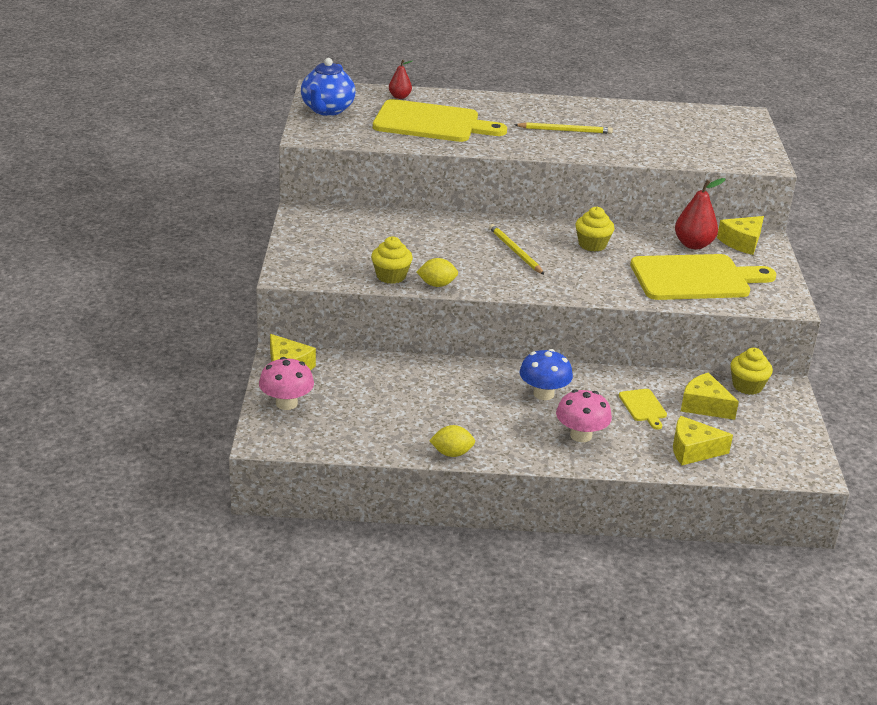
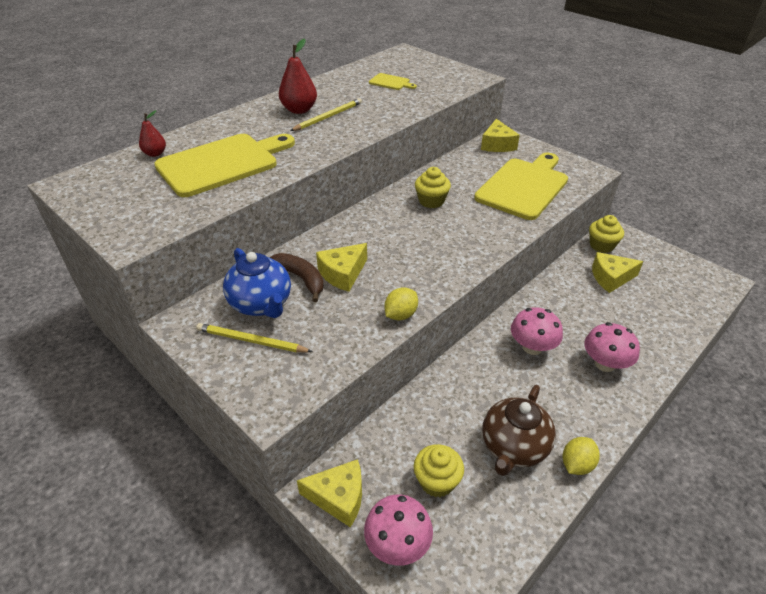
camera: 45 degrees left, 10 degrees up
blue teapot [301,58,356,116] -> blue teapot moved to [223,248,291,318]
yellow cupcake [371,236,413,284] -> yellow cupcake moved to [414,444,464,497]
yellow pencil [489,224,544,274] -> yellow pencil moved to [196,323,313,353]
blue mushroom [520,349,573,400] -> pink mushroom [511,307,563,355]
yellow cutting board [619,389,667,430] -> yellow cutting board moved to [369,73,417,90]
yellow cheese [673,416,733,465] -> yellow cheese moved to [316,243,367,292]
red pear [675,178,725,249] -> red pear moved to [279,39,317,114]
none -> brown banana [269,253,324,302]
none -> brown teapot [482,385,556,476]

